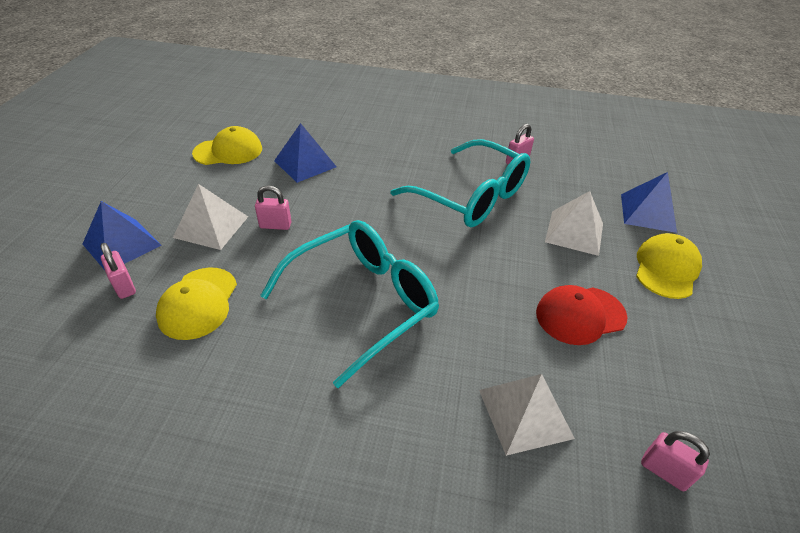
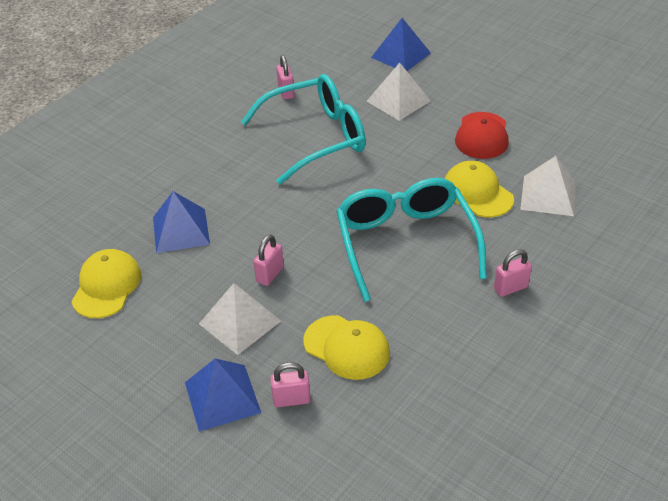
camera: 60 degrees left, 0 degrees up
yellow cap [636,233,702,299] -> yellow cap moved to [445,161,514,217]
pink padlock [641,431,710,491] -> pink padlock moved to [494,249,532,297]

